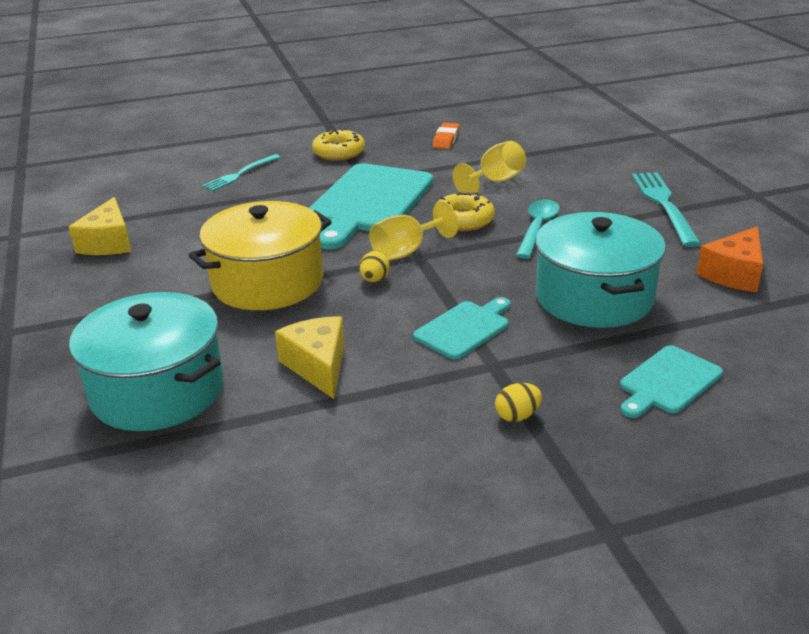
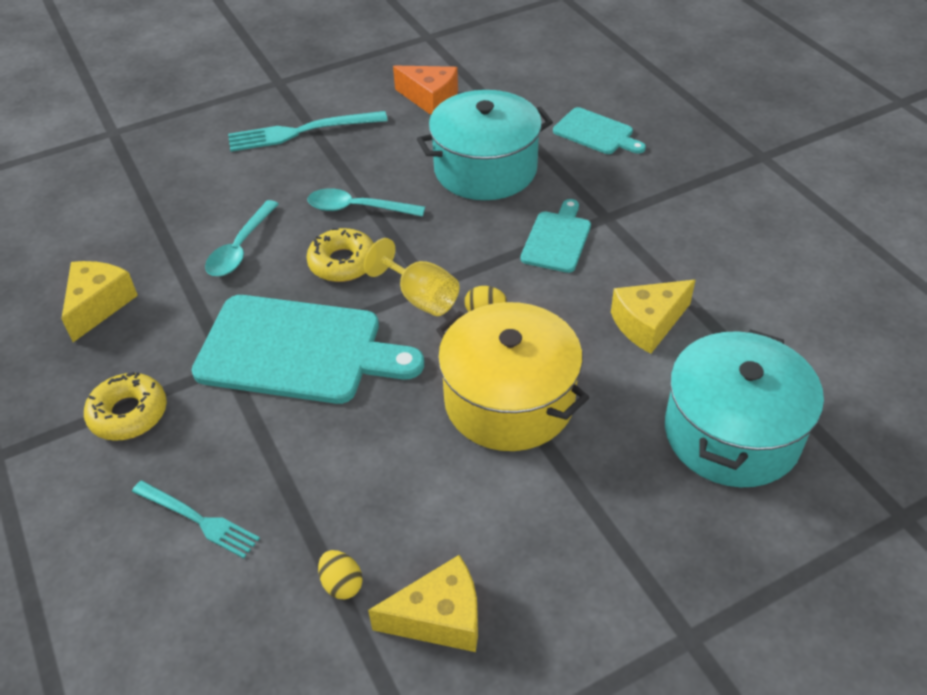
camera: 100 degrees left, 15 degrees up
turquoise cutting board [413,297,510,360] -> turquoise cutting board turned 75 degrees clockwise [520,199,591,273]
orange eraser [433,123,459,149] -> yellow cheese [61,261,138,342]
yellow goblet [453,141,526,193] -> turquoise spoon [205,200,279,276]
yellow egg [495,383,542,422] -> yellow egg moved to [318,550,363,599]

